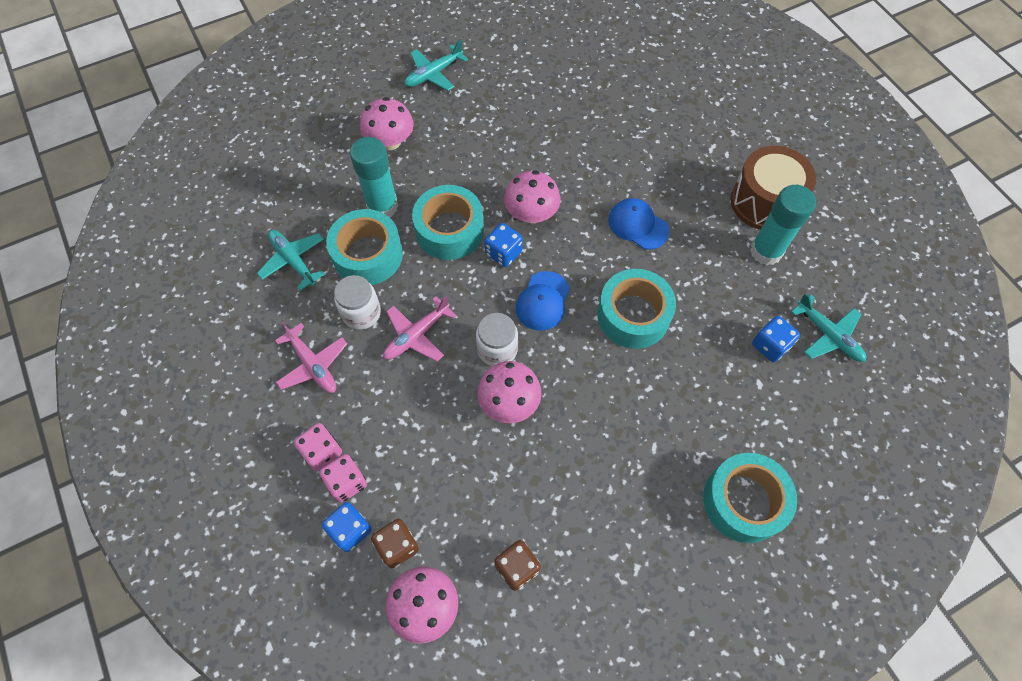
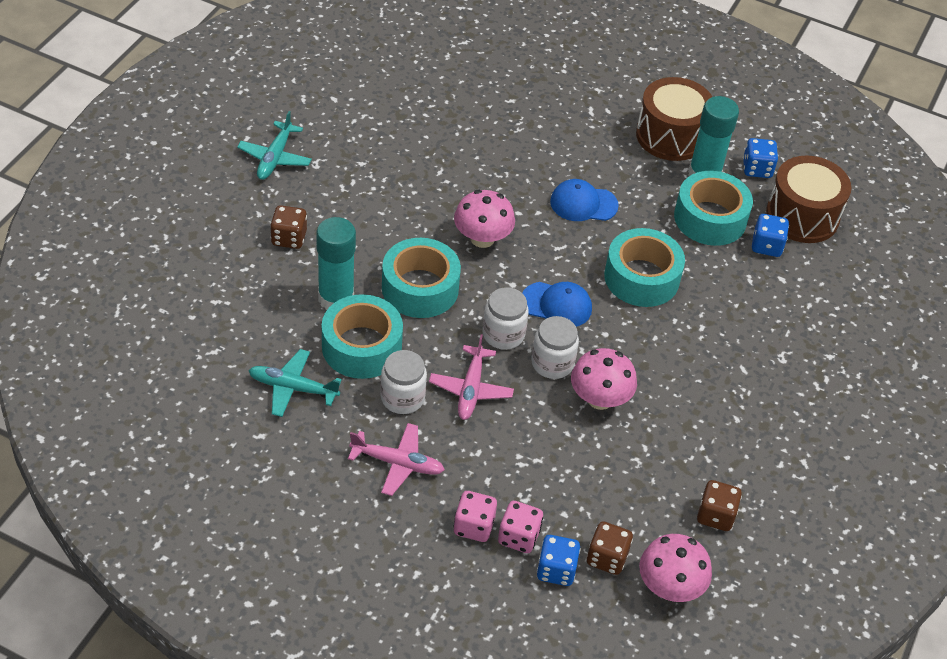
camera: 40 degrees left, 15 degrees down
pink mushroom [360,97,414,150] -> brown dice [270,205,307,249]
blue dice [485,223,523,267] -> blue dice moved to [743,138,778,178]
blue cap [516,271,570,331] -> blue cap turned 60 degrees counterclockwise [522,282,592,327]
turquoise tape [703,453,797,543] -> turquoise tape moved to [674,171,753,246]
turquoise plane [791,293,866,362] -> brown drum [766,156,852,243]
none -> white jar [483,287,529,350]

